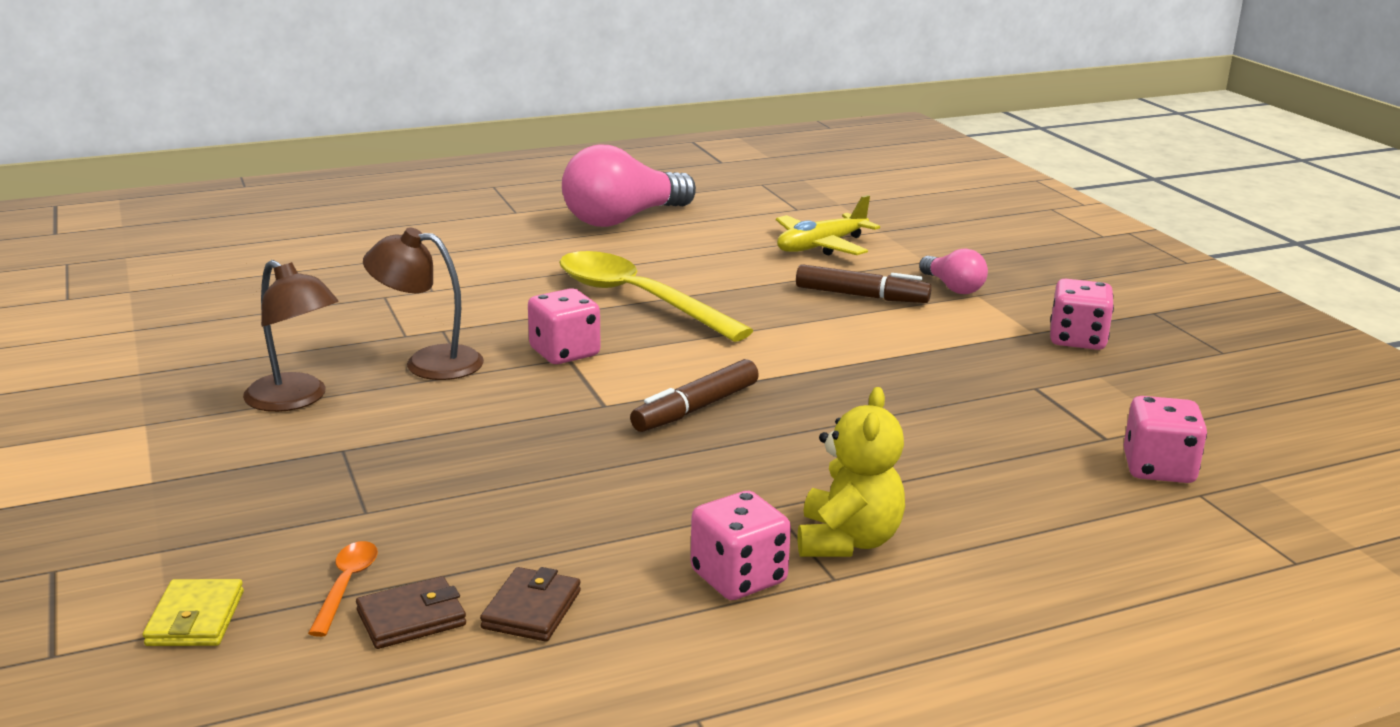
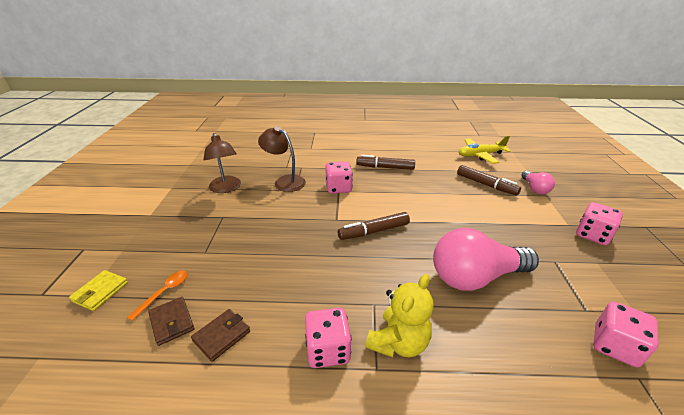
camera: 25 degrees right, 10 degrees up
brown wallet [356,576,466,649] -> brown wallet turned 60 degrees clockwise [148,297,194,346]
yellow spoon [559,251,754,342] -> brown marker [356,155,415,170]
pink light bulb [562,145,696,227] -> pink light bulb moved to [433,228,539,291]

